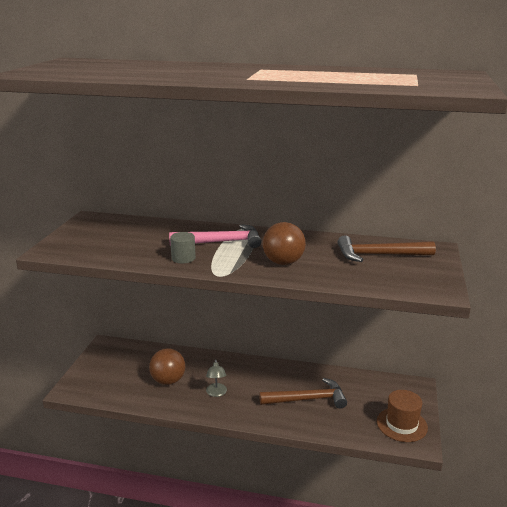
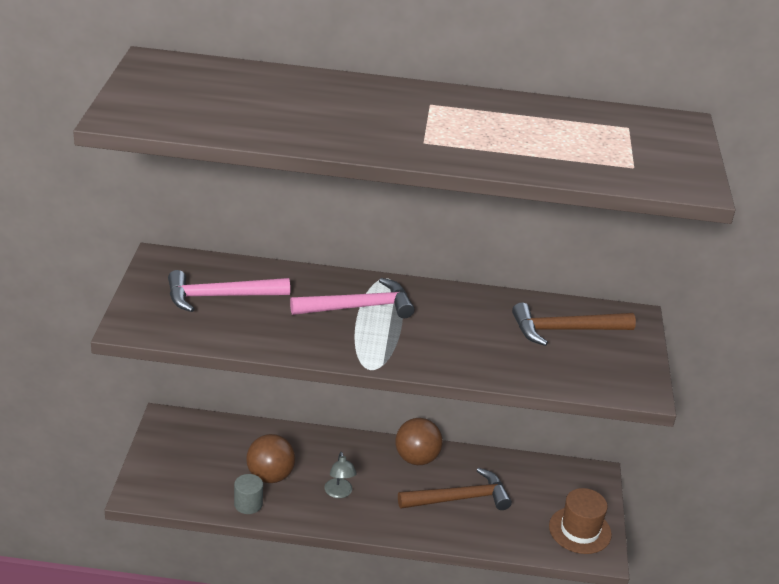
camera: 10 degrees left, 10 degrees up
grey cylinder [170,232,196,263] -> grey cylinder moved to [234,474,263,514]
brown ball [263,222,306,265] -> brown ball moved to [395,418,443,465]
none -> pink hammer [168,270,290,312]

